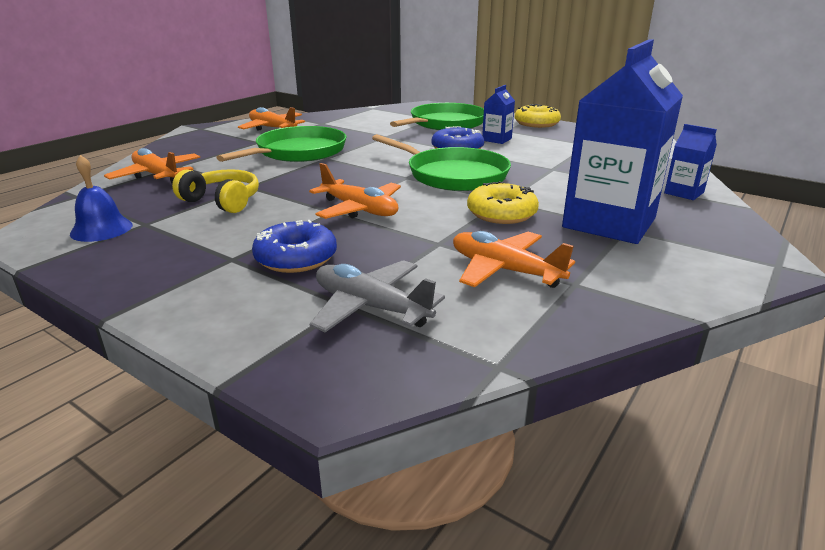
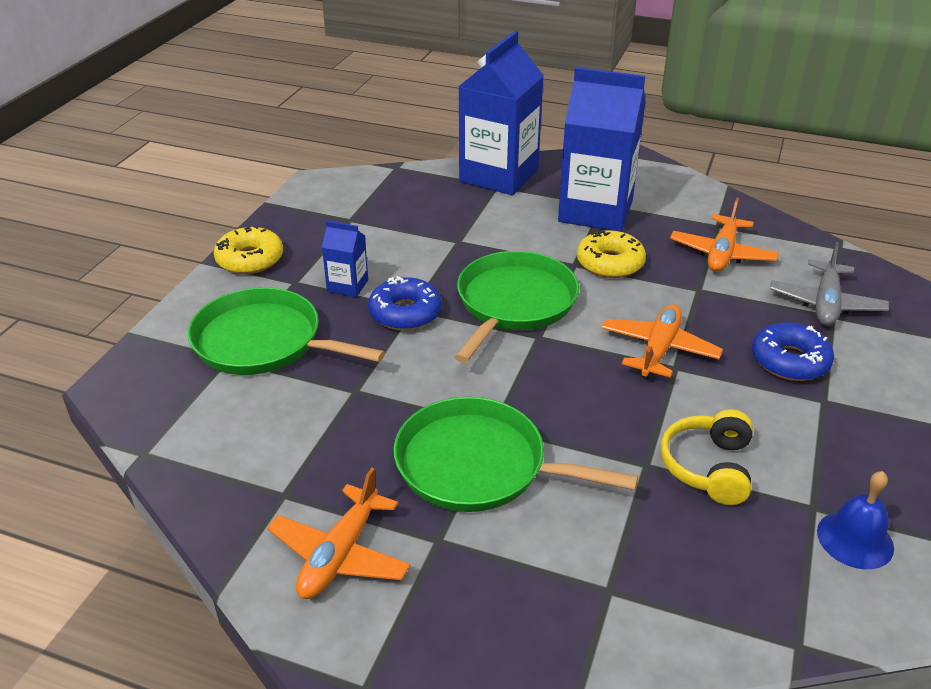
camera: 105 degrees left, 10 degrees up
orange plane [104,148,200,184] -> none
blue carton [664,124,717,200] -> blue carton [458,31,544,195], size x2.23

